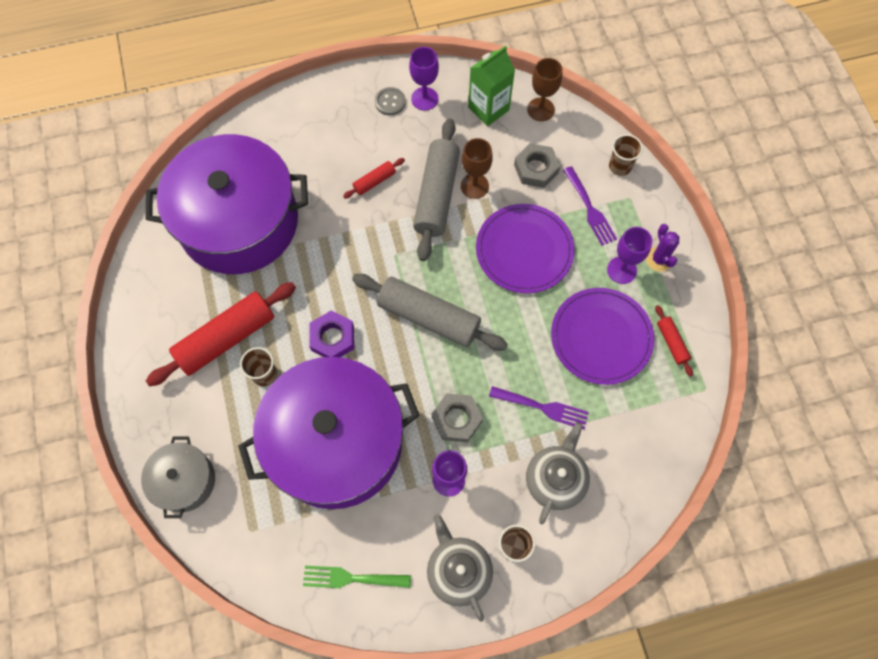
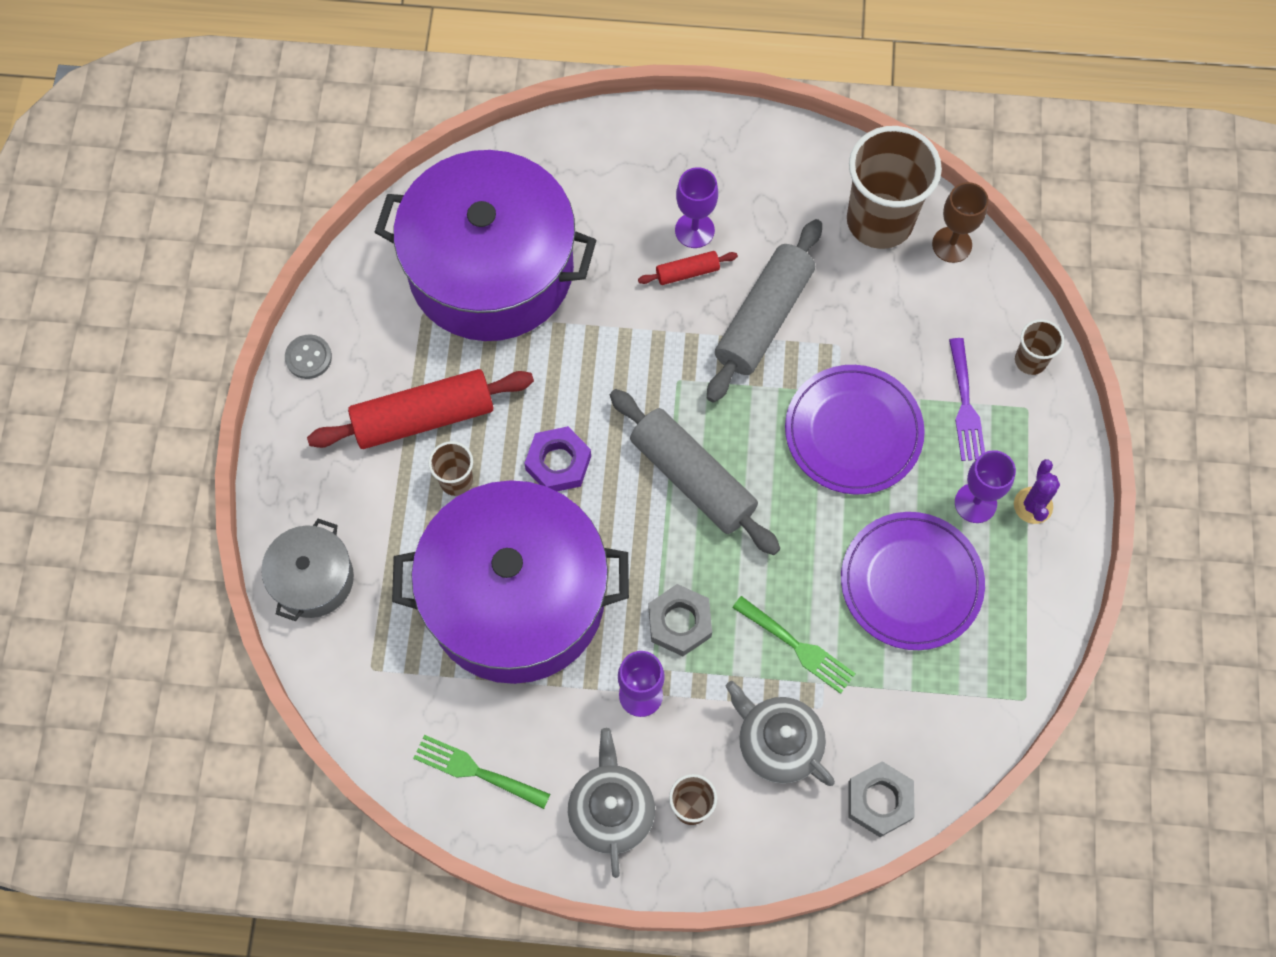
camera: 20 degrees right, 0 degrees up
grey button [375,87,406,115] -> grey button moved to [285,334,332,379]
purple goblet [409,47,439,111] -> purple goblet moved to [675,167,718,248]
brown goblet [461,138,493,199] -> none
green carton [468,46,515,126] -> brown cup [847,126,942,249]
purple fork [489,386,589,429] -> green fork [732,596,856,694]
grey nut [514,143,560,188] -> grey nut moved to [848,761,915,837]
grey teapot [526,422,590,524] -> grey teapot turned 90 degrees counterclockwise [725,681,835,786]
red rolling pin [655,305,693,377] -> none

